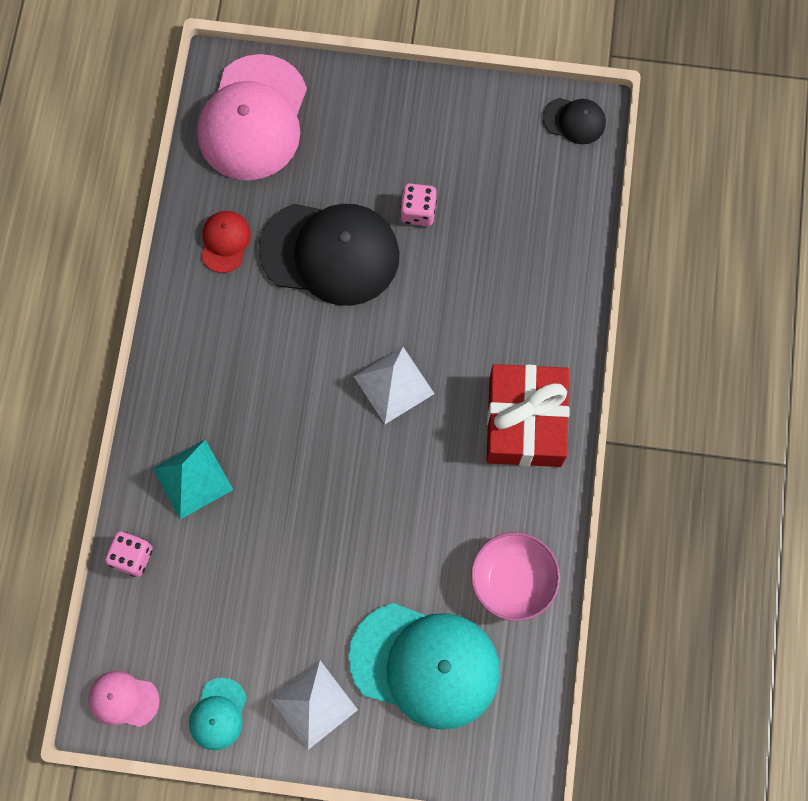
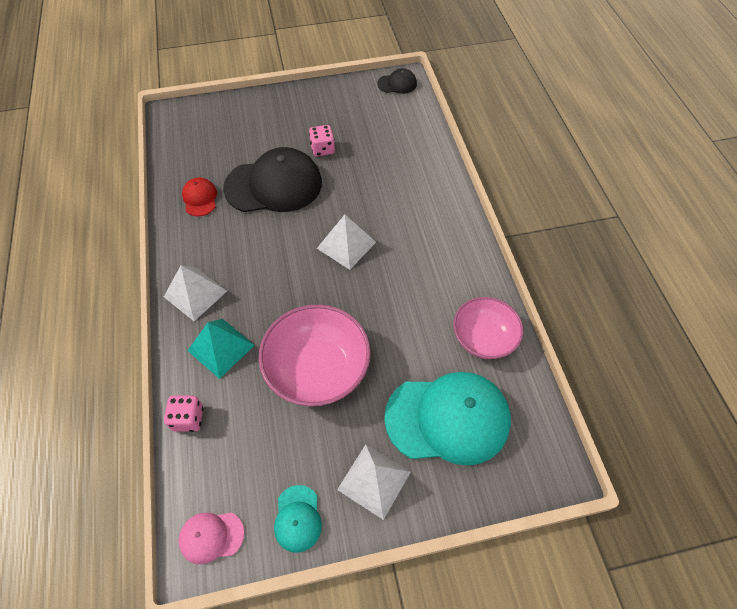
camera: 20 degrees left, 15 degrees down
pink cap [197,54,307,181] -> none
red gift [486,364,570,467] -> none
none -> white pyramid [164,265,227,321]
none -> pink bowl [259,304,371,406]

